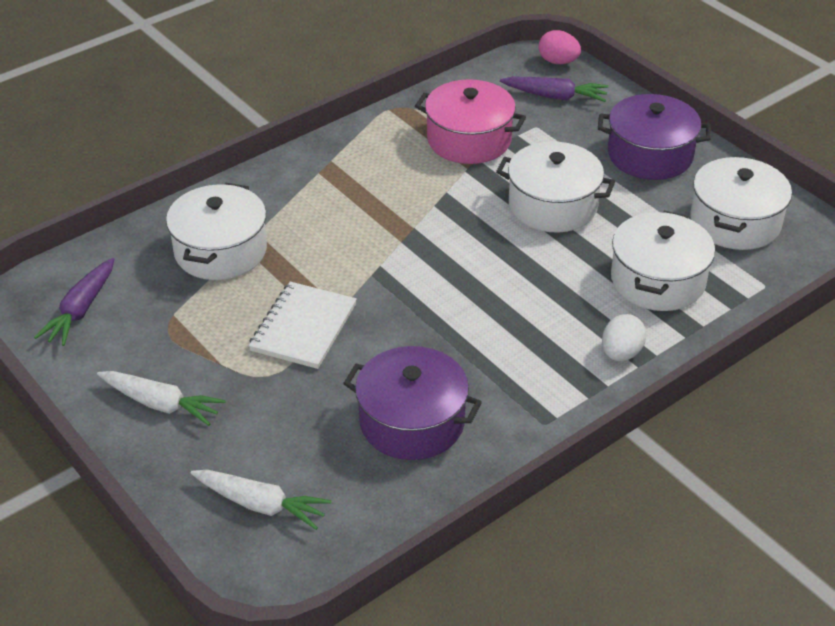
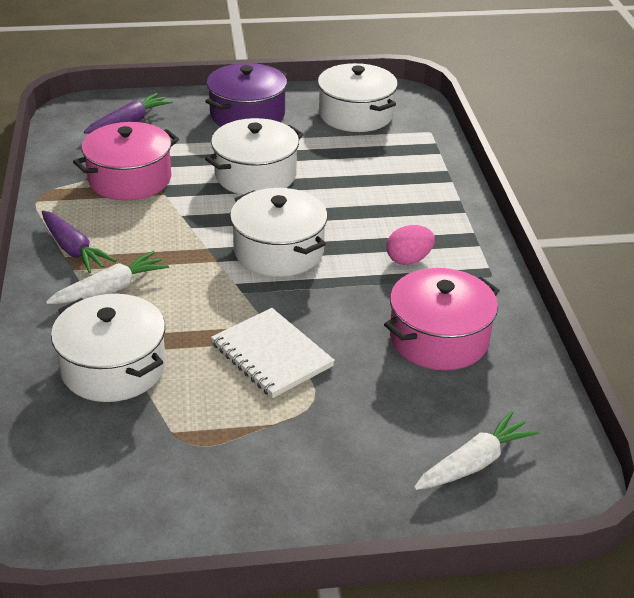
camera: 60 degrees left, 5 degrees down
purple carrot [34,258,114,346] -> purple carrot moved to [42,211,117,273]
white carrot [97,371,226,426] -> white carrot moved to [46,251,169,304]
purple pot [343,346,482,460] -> pink pot [384,268,500,370]
pink egg [539,30,581,64] -> pink egg moved to [386,225,435,265]
white egg [602,314,647,361] -> none
white pot [611,211,715,311] -> white pot moved to [230,188,327,277]

